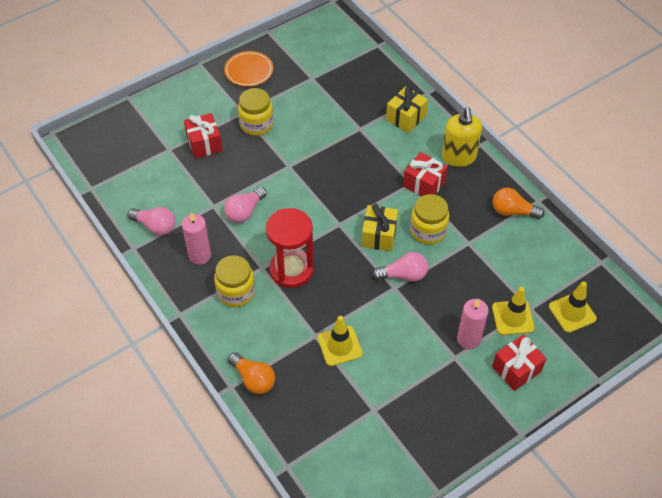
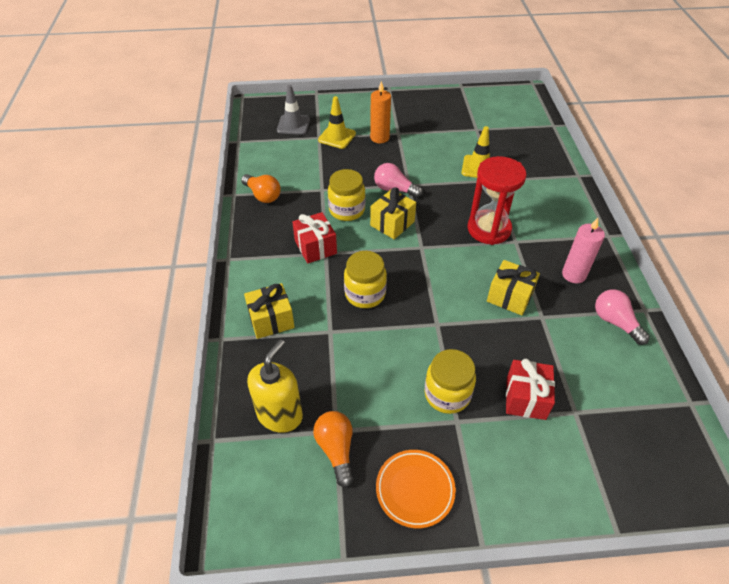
camera: 150 degrees left, 5 degrees down
yellow jar [214,255,255,307] -> yellow jar moved to [344,251,387,308]
pink light bulb [224,187,267,223] -> yellow gift [487,260,540,315]
orange light bulb [228,352,275,394] -> orange light bulb moved to [313,411,353,487]
yellow soap dispenser [442,107,482,167] -> yellow soap dispenser moved to [247,339,303,433]
pink candle [457,299,489,350] -> orange candle [370,81,391,143]
red gift [492,334,547,391] -> none
yellow traffic cone [549,281,597,333] -> grey traffic cone [277,85,310,135]

